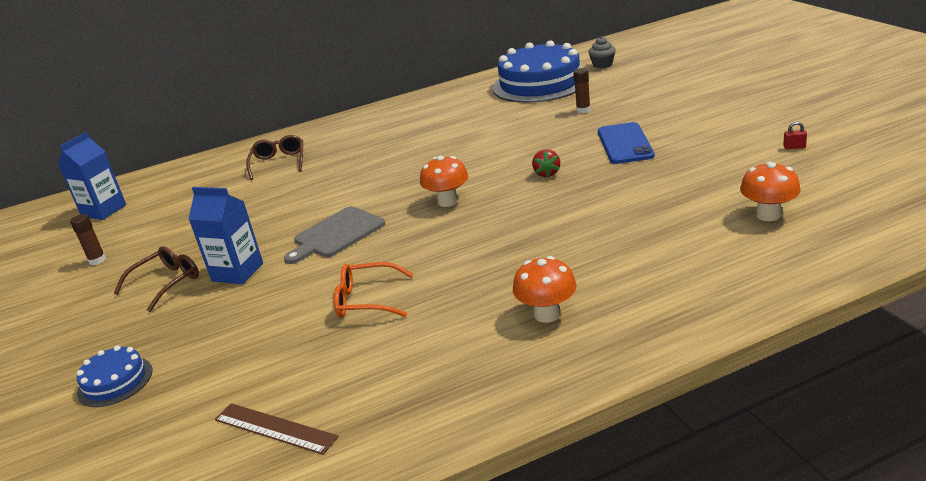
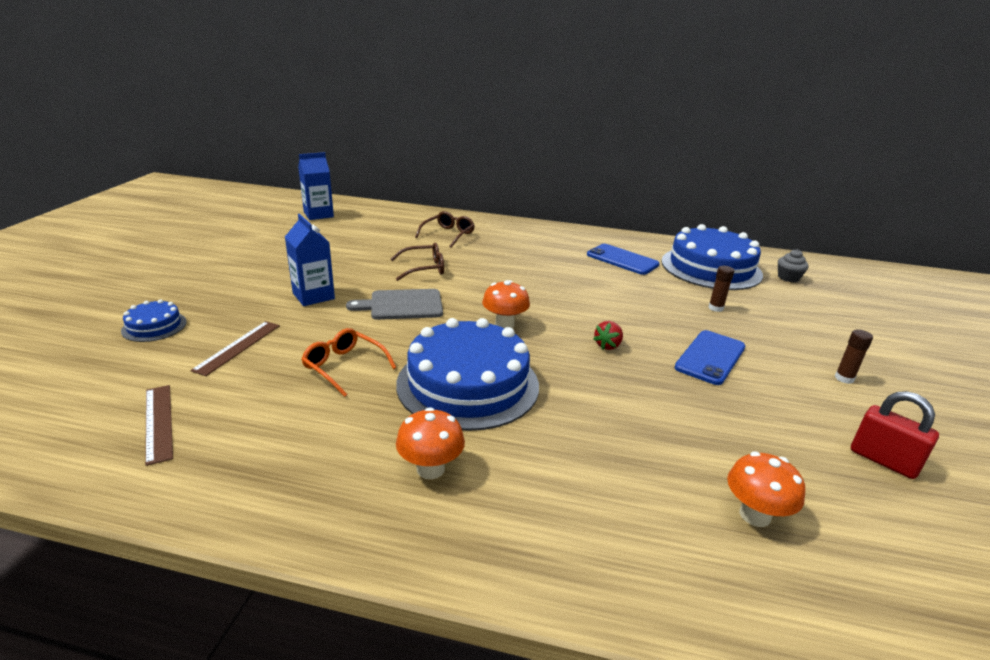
camera: 30 degrees right, 0 degrees up
brown glue stick [70,214,106,265] -> brown glue stick moved to [835,329,873,384]
brown glasses [114,246,199,312] -> brown glasses moved to [391,243,444,281]
red padlock [783,122,807,149] -> red padlock [851,391,939,479], size x2.33
none -> brown ruler [190,321,280,376]
none -> blue cake [396,318,539,431]
none -> blue phone [587,244,660,275]

